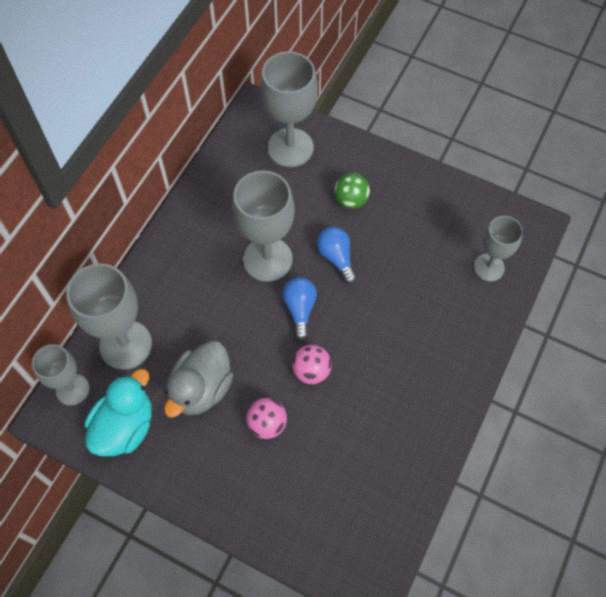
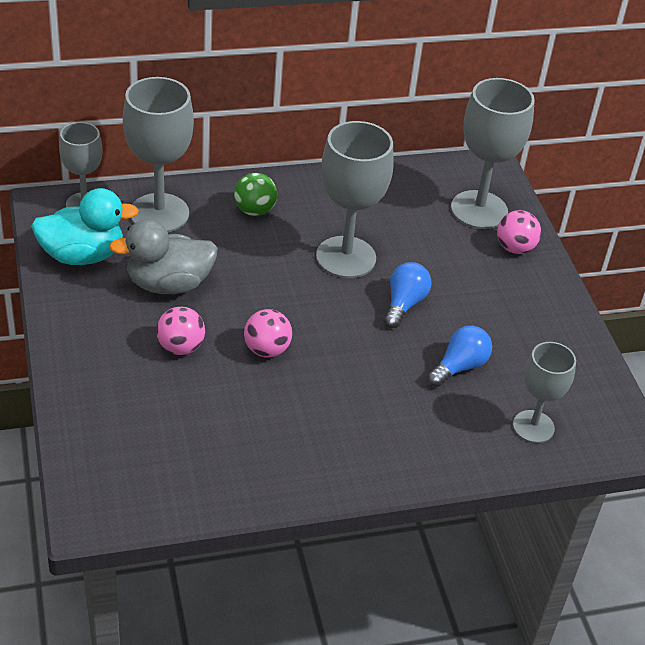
camera: 45 degrees right, 20 degrees down
blue light bulb [282,277,317,341] -> blue light bulb moved to [427,326,492,387]
green ball [334,173,370,209] -> green ball moved to [234,173,277,216]
none -> pink ball [497,210,541,254]

